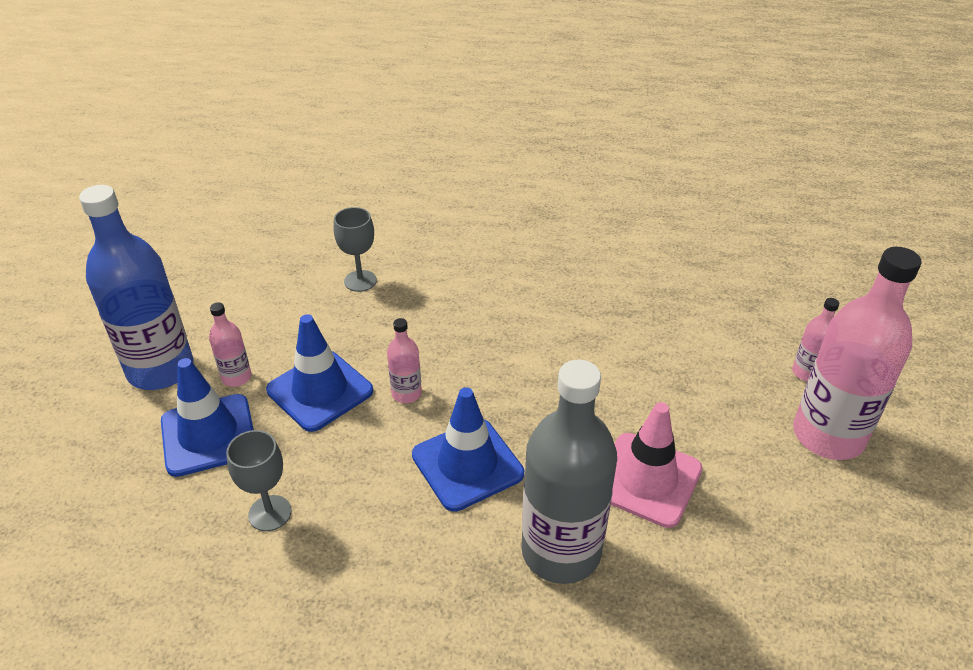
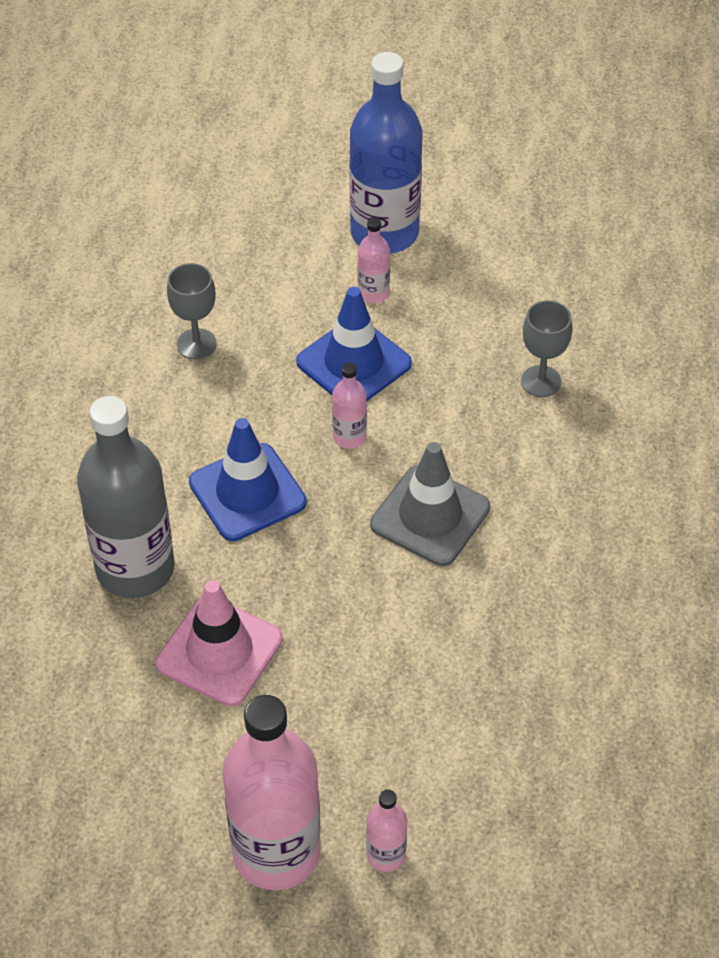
camera: 90 degrees right, 10 degrees up
blue traffic cone [161,358,254,477] -> none
none -> grey traffic cone [370,442,490,566]

